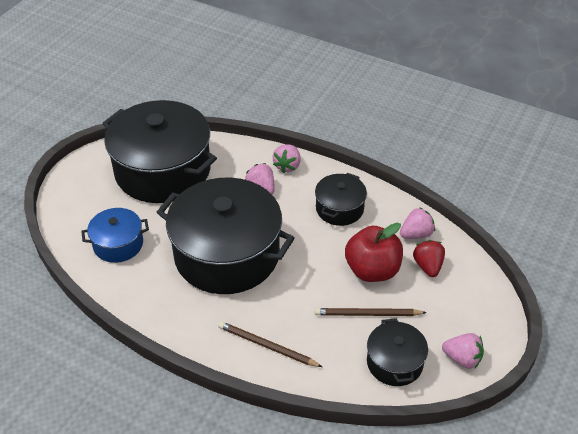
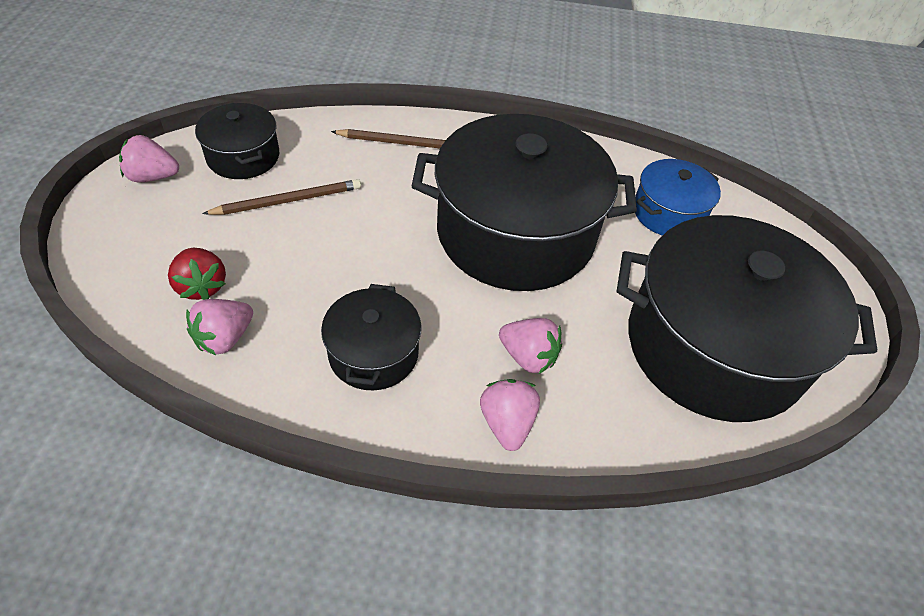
camera: 155 degrees right, 5 degrees up
red apple [345,223,403,282] -> none

